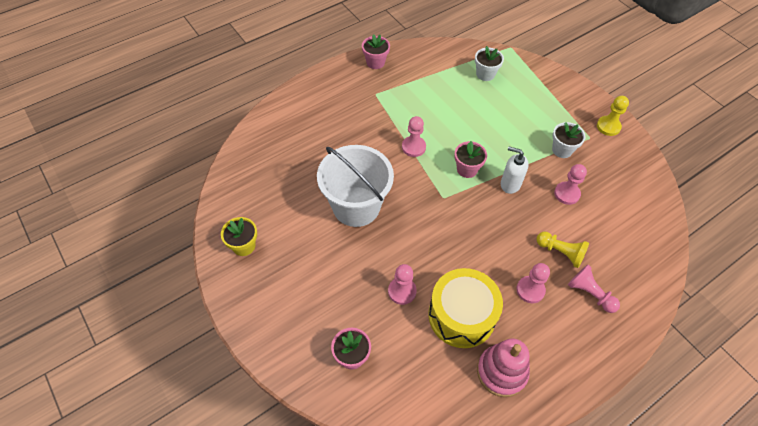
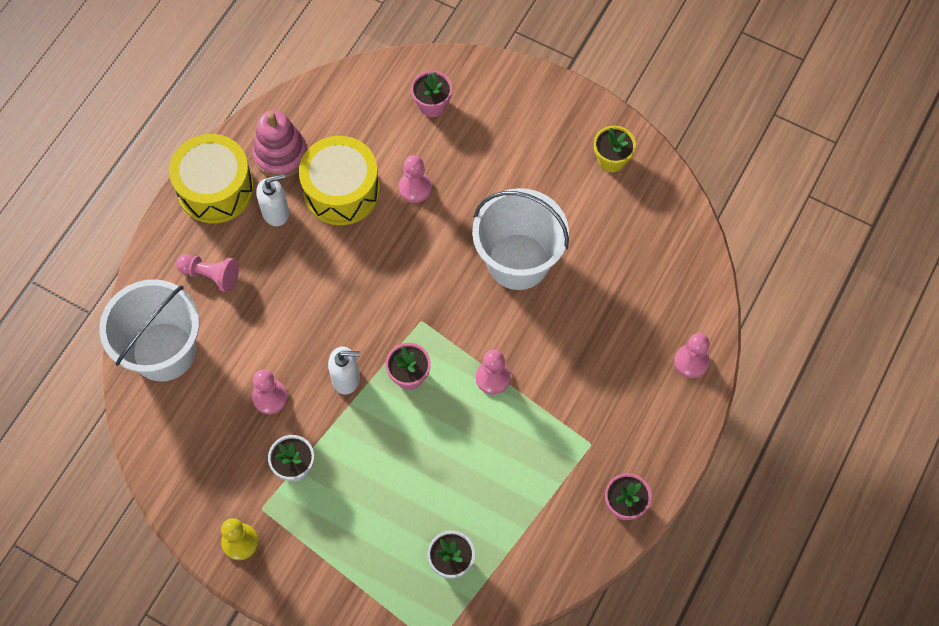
camera: 155 degrees right, 10 degrees up
pink pawn [516,263,550,303] -> pink pawn moved to [674,333,710,378]
yellow pawn [536,232,589,268] -> none
none -> white bucket [99,279,199,382]
none -> yellow drum [169,134,254,223]
none -> white soap dispenser [256,174,289,226]

